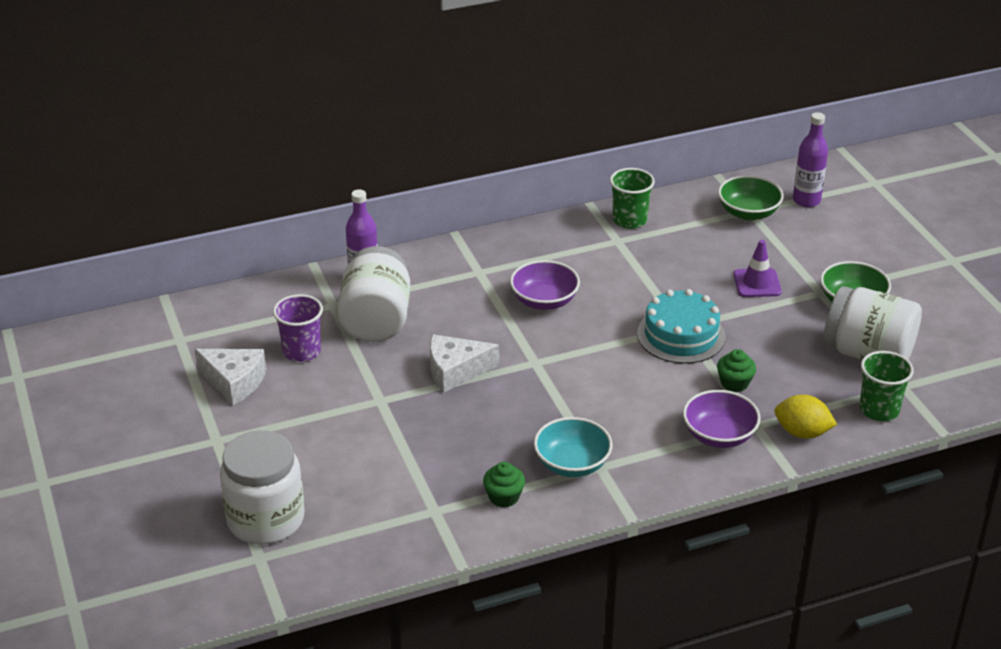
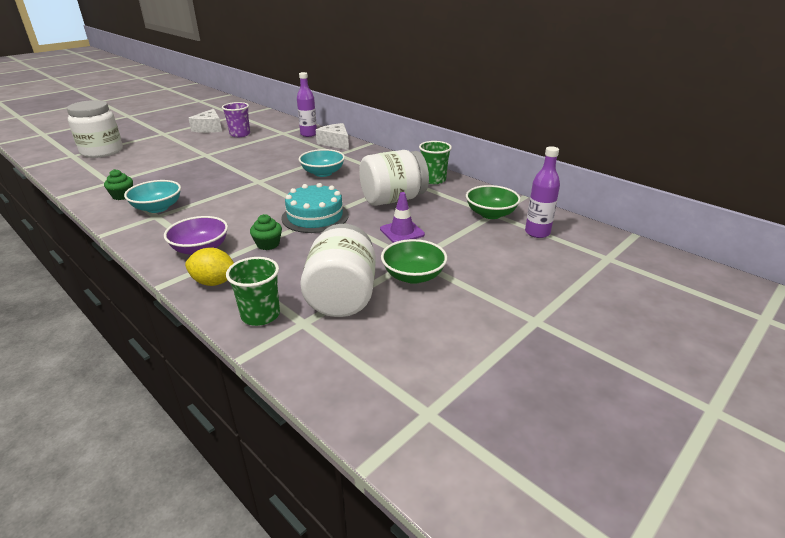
camera: 65 degrees right, 5 degrees down
white jar [337,246,410,342] -> white jar moved to [359,150,429,206]
white cheese [430,334,499,393] -> white cheese moved to [316,123,349,150]
purple bowl [510,260,580,310] -> turquoise bowl [299,149,345,177]
yellow lemon [774,395,837,438] -> yellow lemon turned 75 degrees counterclockwise [185,247,234,286]

